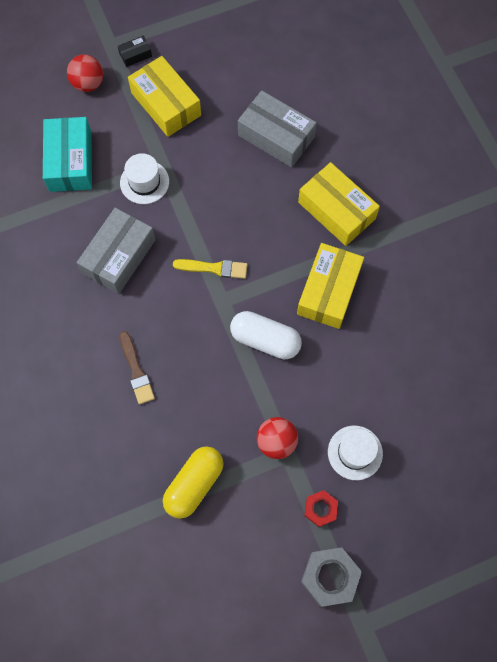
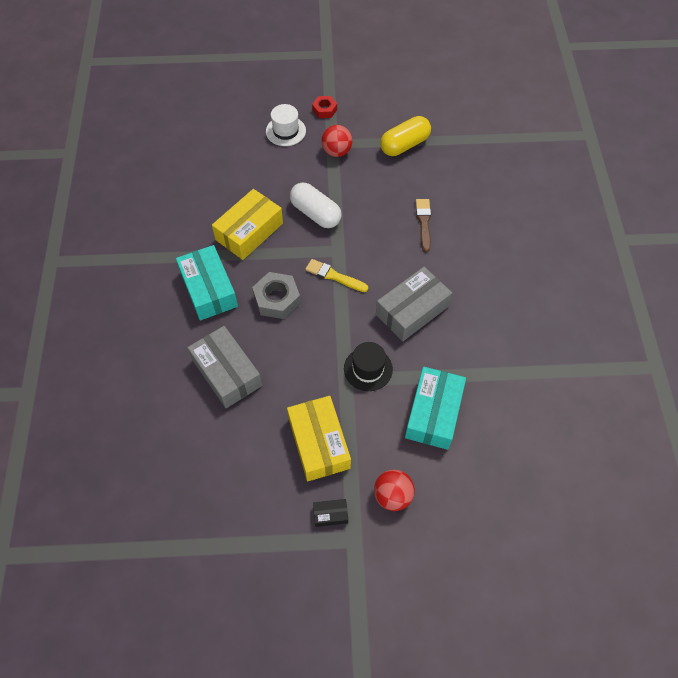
camera: 160 degrees left, 10 degrees down
white hat [120,153,169,204] -> black hat [344,342,393,391]
yellow box [298,162,380,246] -> turquoise box [176,245,238,320]
grey nut [301,547,362,607] -> grey nut moved to [252,272,301,319]

